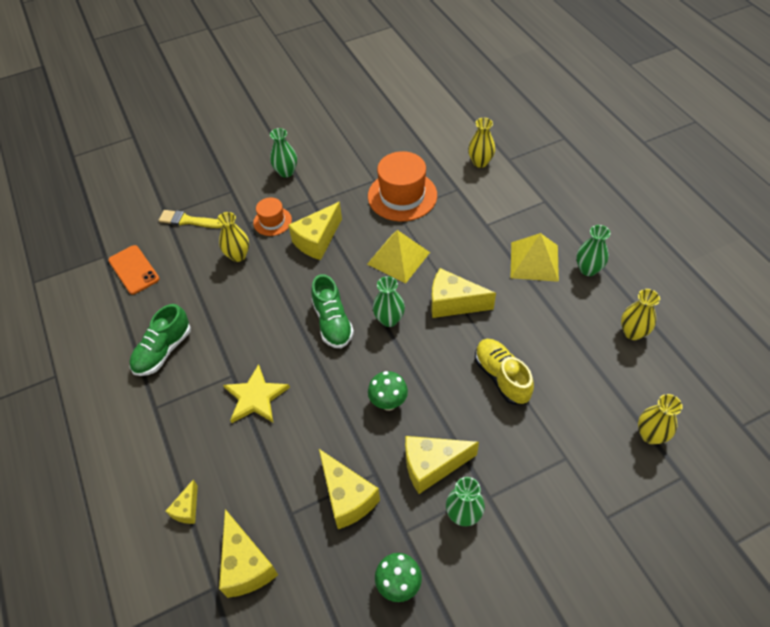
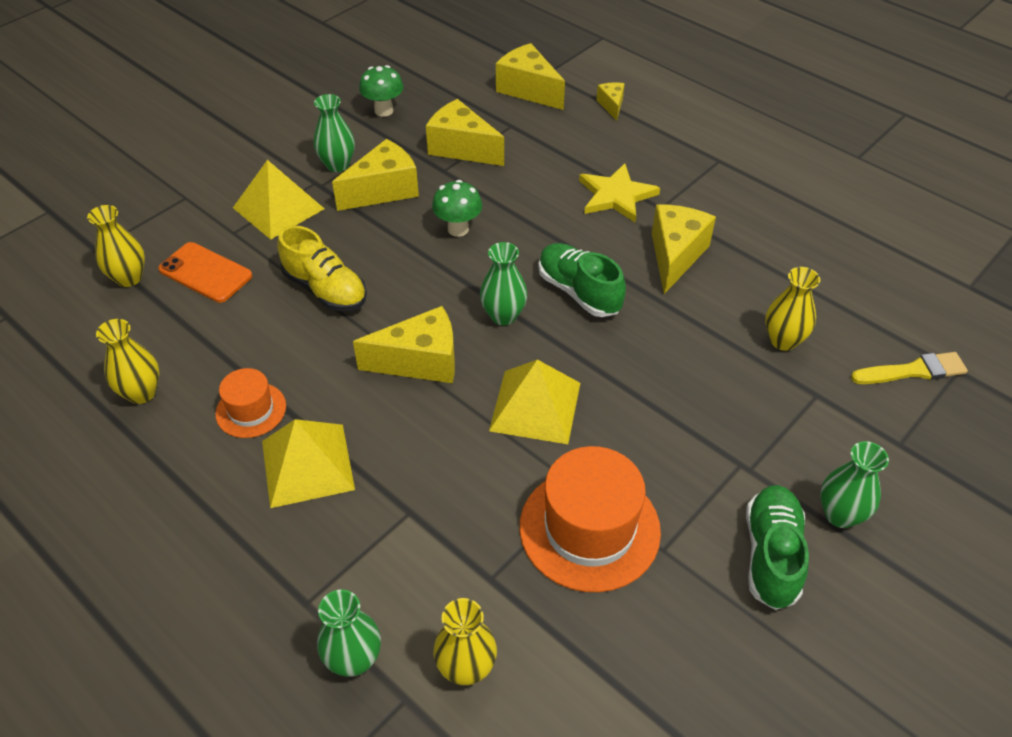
camera: 155 degrees right, 5 degrees down
orange phone [108,245,160,295] -> orange phone moved to [158,242,252,303]
green shoe [129,304,191,376] -> green shoe moved to [746,485,809,610]
orange hat [253,197,292,236] -> orange hat moved to [215,368,286,438]
yellow cheese [288,202,342,260] -> yellow cheese moved to [652,204,716,294]
green vase [576,225,610,276] -> green vase moved to [317,589,381,677]
none -> yellow pyramid [233,160,325,240]

